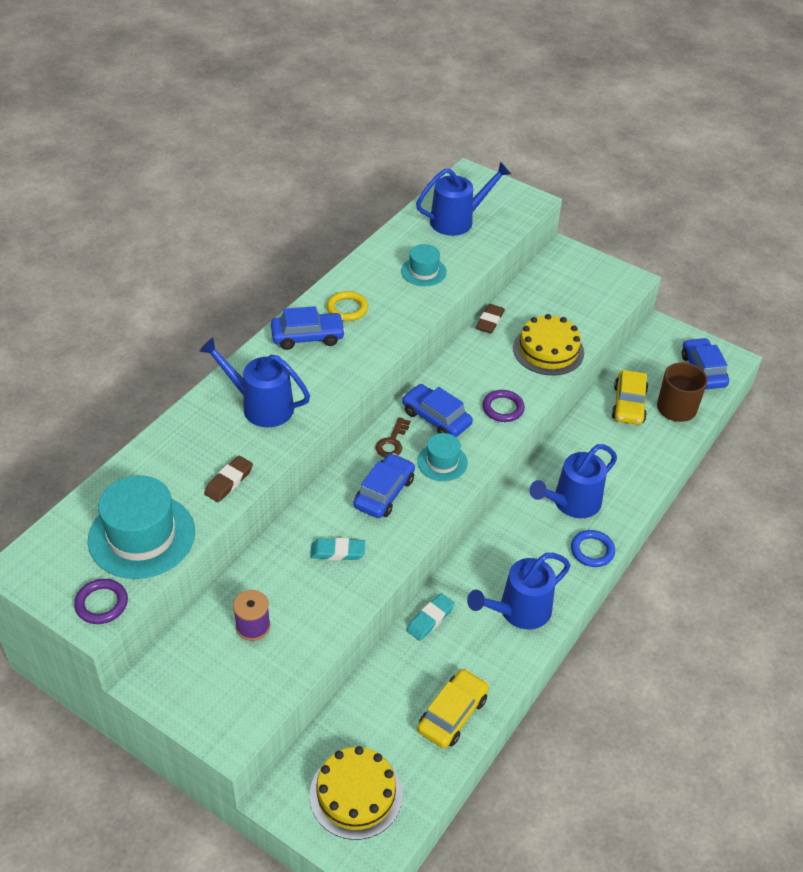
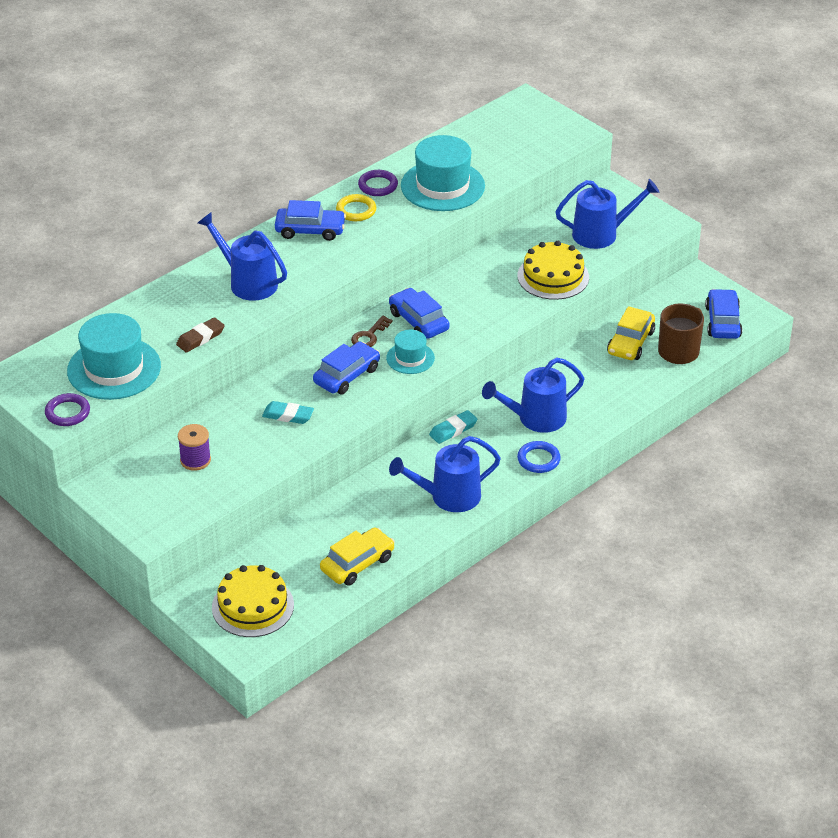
camera: 15 degrees right, 5 degrees down
turquoise hat [401,244,447,286] -> turquoise hat [401,135,485,211], size x1.85
turquoise eraser [407,593,455,641] -> turquoise eraser moved to [429,410,478,444]
blue watering can [416,162,511,236] -> blue watering can moved to [555,179,659,249]
brown eraser [476,304,505,333] -> none
purple ring [483,390,525,422] -> purple ring moved to [358,170,398,196]

